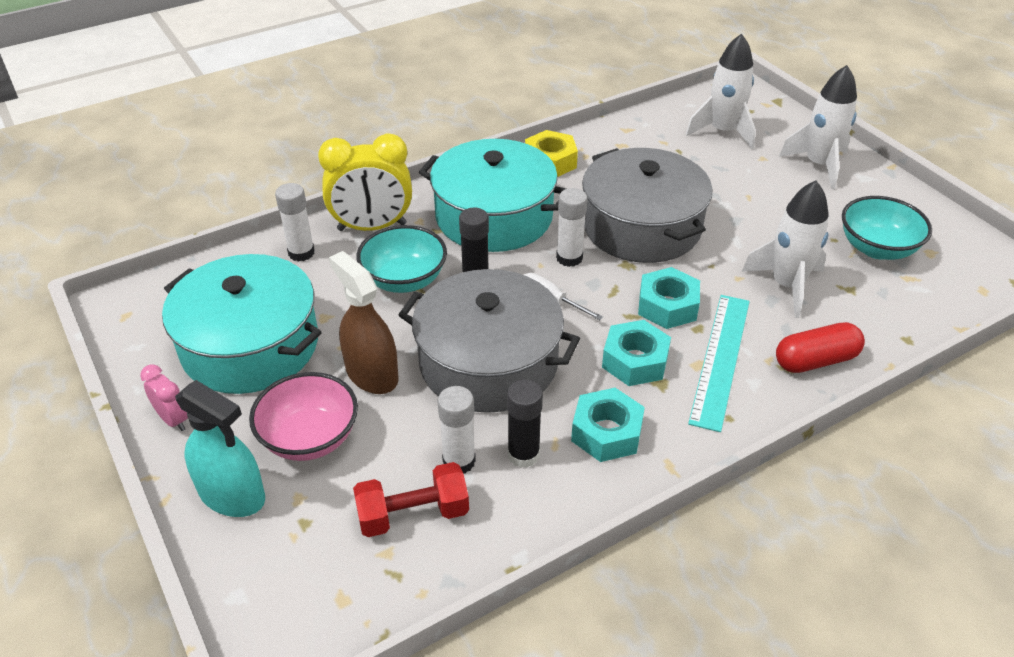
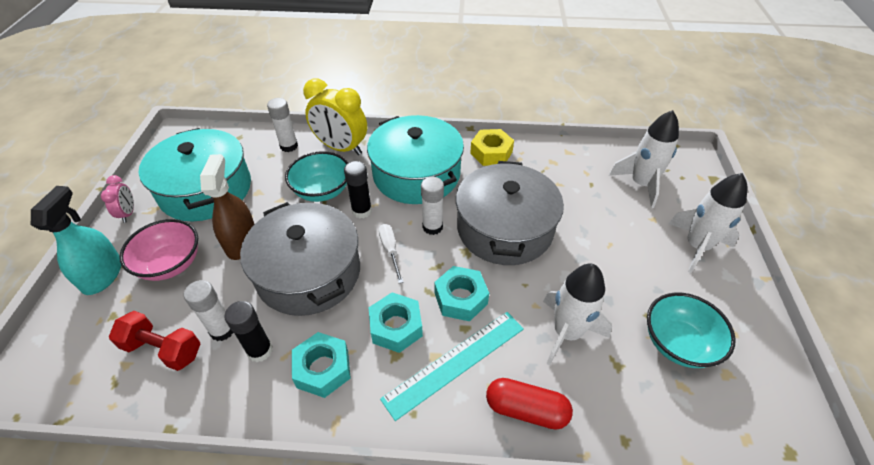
camera: 35 degrees right, 5 degrees up
turquoise spray bottle [175,380,265,517] -> turquoise spray bottle turned 150 degrees counterclockwise [31,186,121,295]

